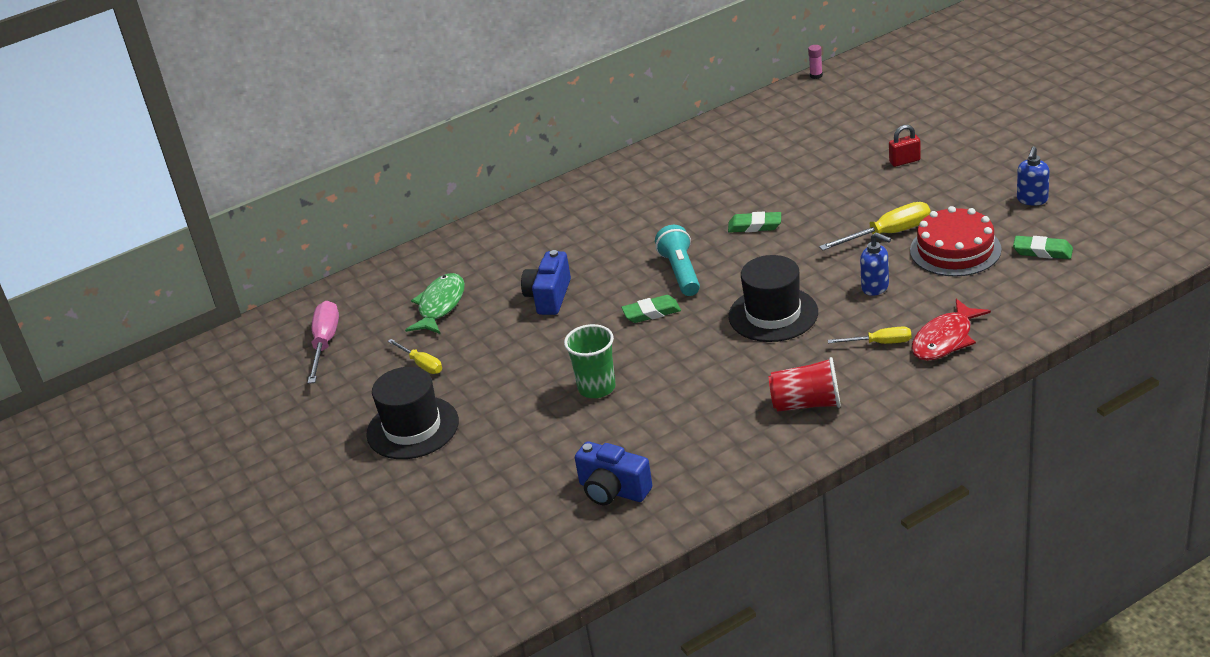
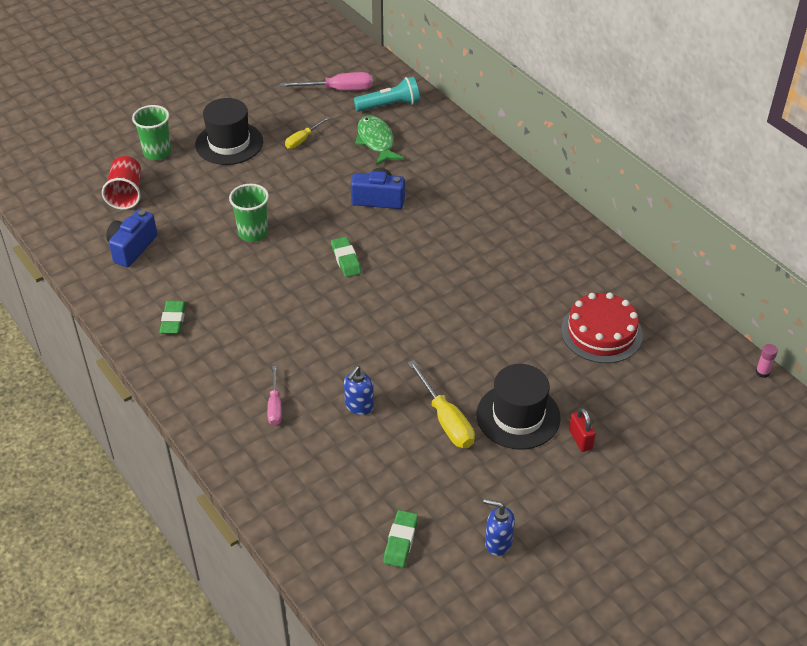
camera: 80 degrees right, 10 degrees up
green fish [405,273,465,334] -> green fish turned 120 degrees counterclockwise [355,115,404,165]
turquoise flashlight [655,225,700,296] -> turquoise flashlight moved to [354,77,420,112]
green eraser [728,212,781,233] -> green eraser moved to [160,301,186,334]
black hat [729,255,818,342] -> black hat moved to [476,364,561,449]
red cup [769,357,841,412] -> red cup moved to [102,156,141,210]
yellow screwdriver [828,327,911,344] -> pink screwdriver [267,366,282,425]
red cake [910,206,1002,277] -> red cake moved to [561,292,643,363]
red fish [911,299,991,361] -> none
none -> green cup [132,105,171,160]

